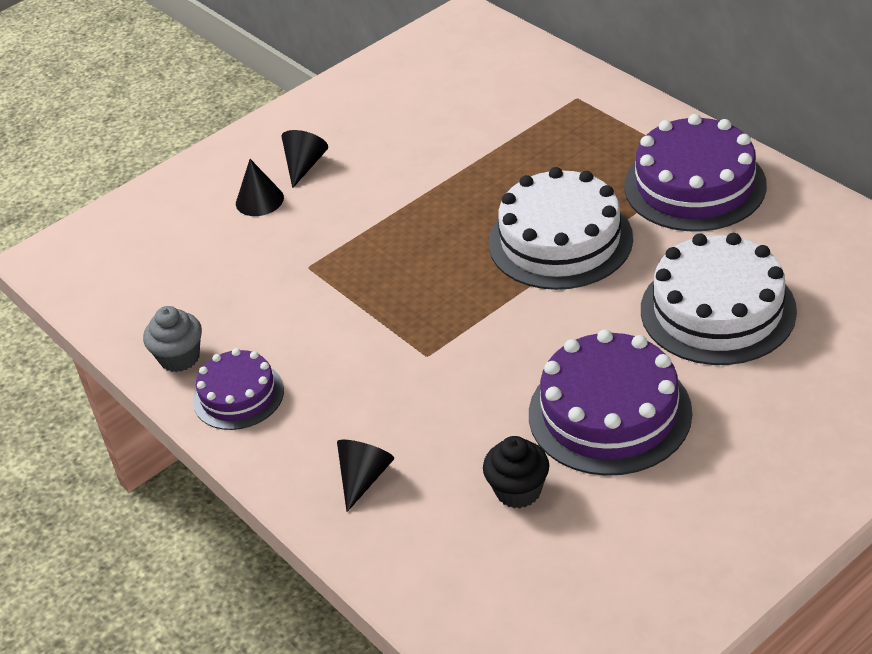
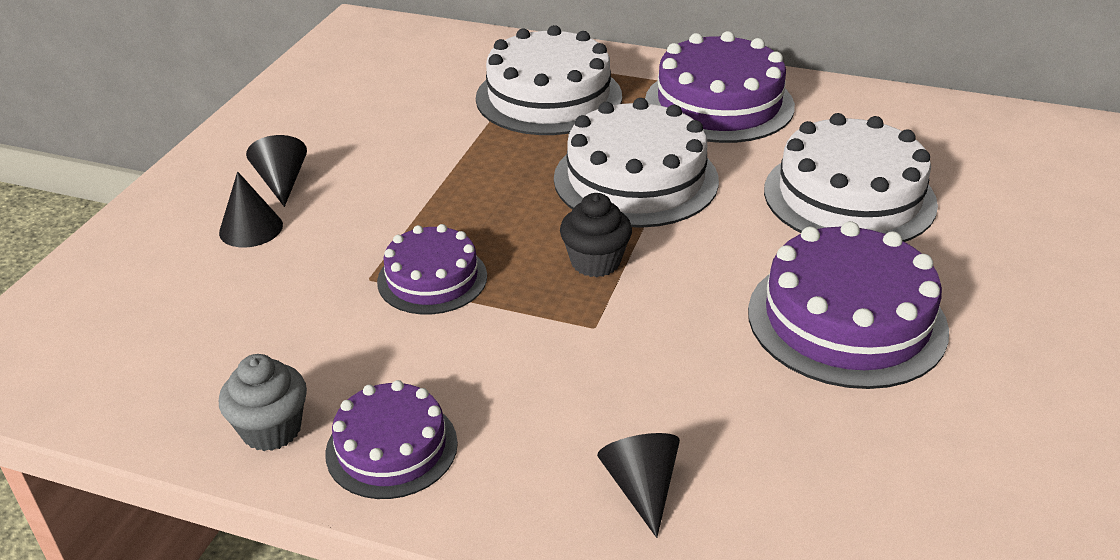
camera: 35 degrees left, 5 degrees down
black cupcake [483,436,549,508] -> black cupcake moved to [560,193,632,277]
none -> purple cake [377,224,487,314]
none -> white cake [476,25,622,135]

